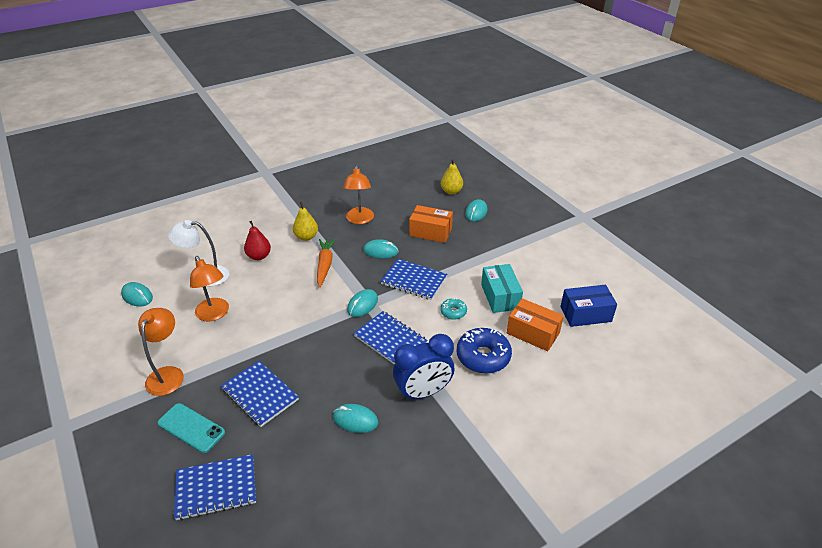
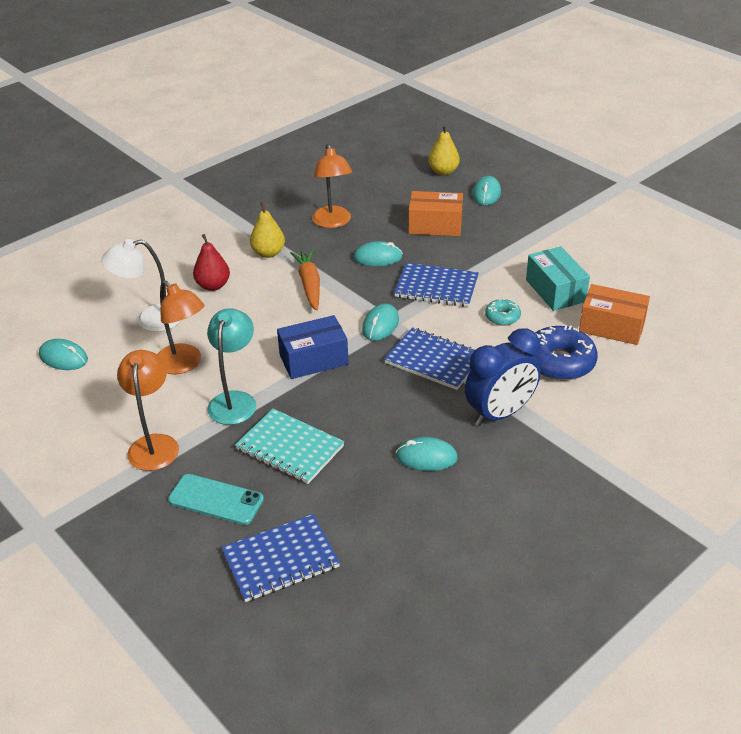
camera: 10 degrees left, 0 degrees up
blue notebook [221,361,299,427] -> turquoise notebook [235,409,344,484]
blue box [561,285,617,327] -> blue box moved to [277,315,349,379]
none -> turquoise lamp [207,308,256,425]

